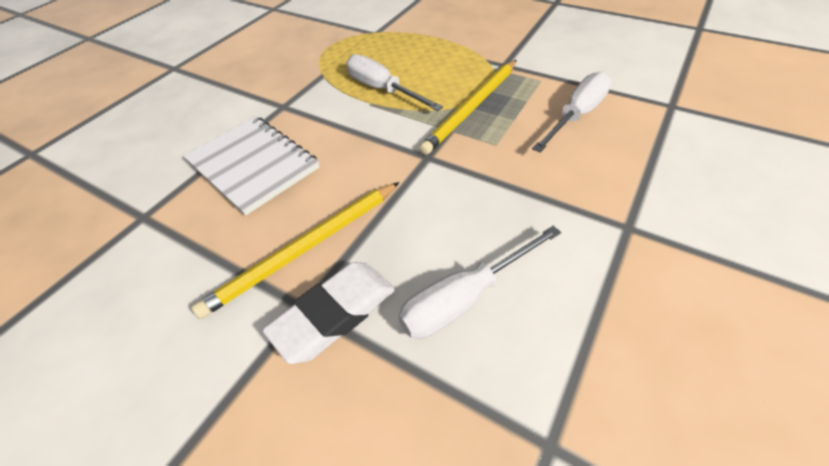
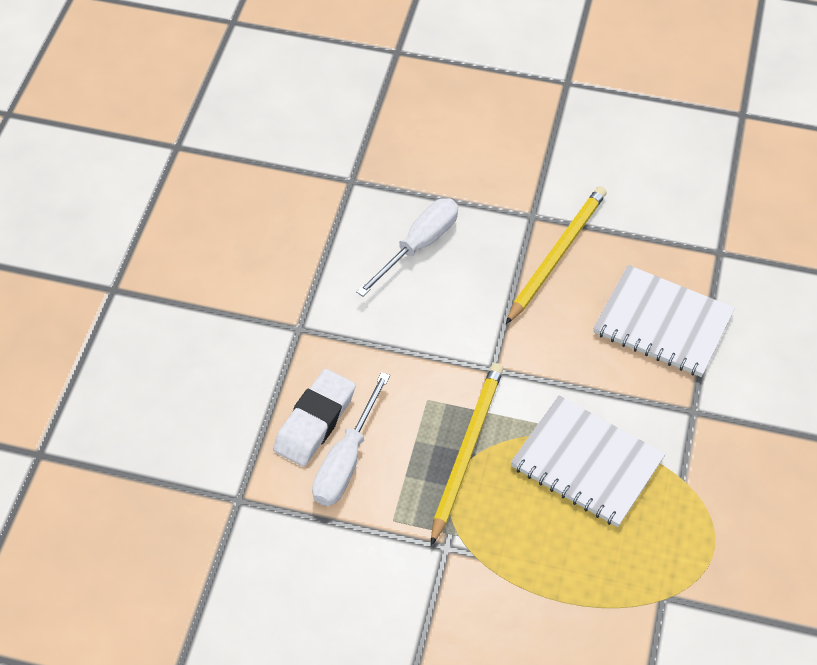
camera: 160 degrees right, 5 degrees up
white eraser [262,262,395,364] -> white eraser moved to [273,369,356,466]
white screwdriver [346,54,443,111] -> white notebook [511,395,665,527]

